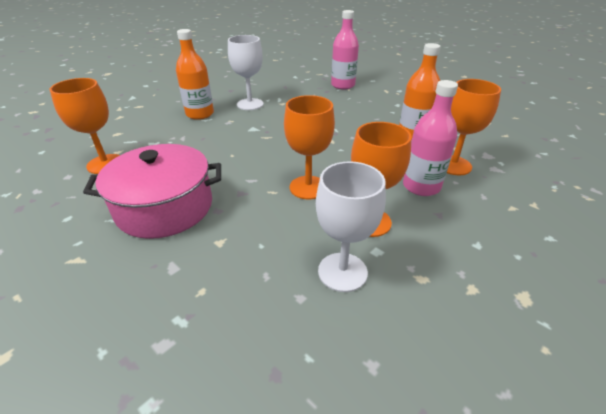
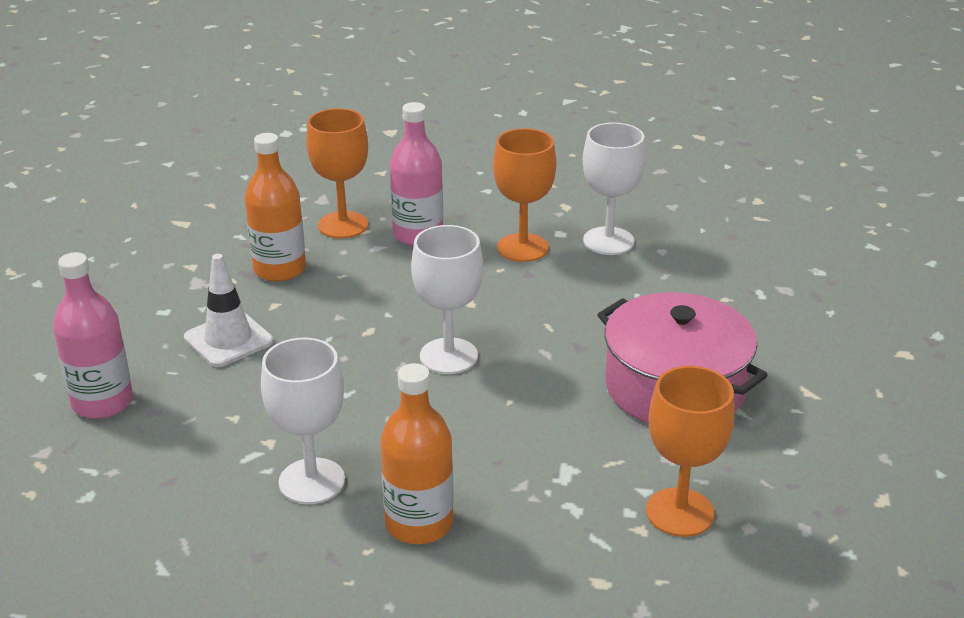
camera: 125 degrees left, 5 degrees down
orange goblet [284,95,335,199] -> none
none -> white traffic cone [184,254,273,367]
none -> white goblet [411,225,483,374]

